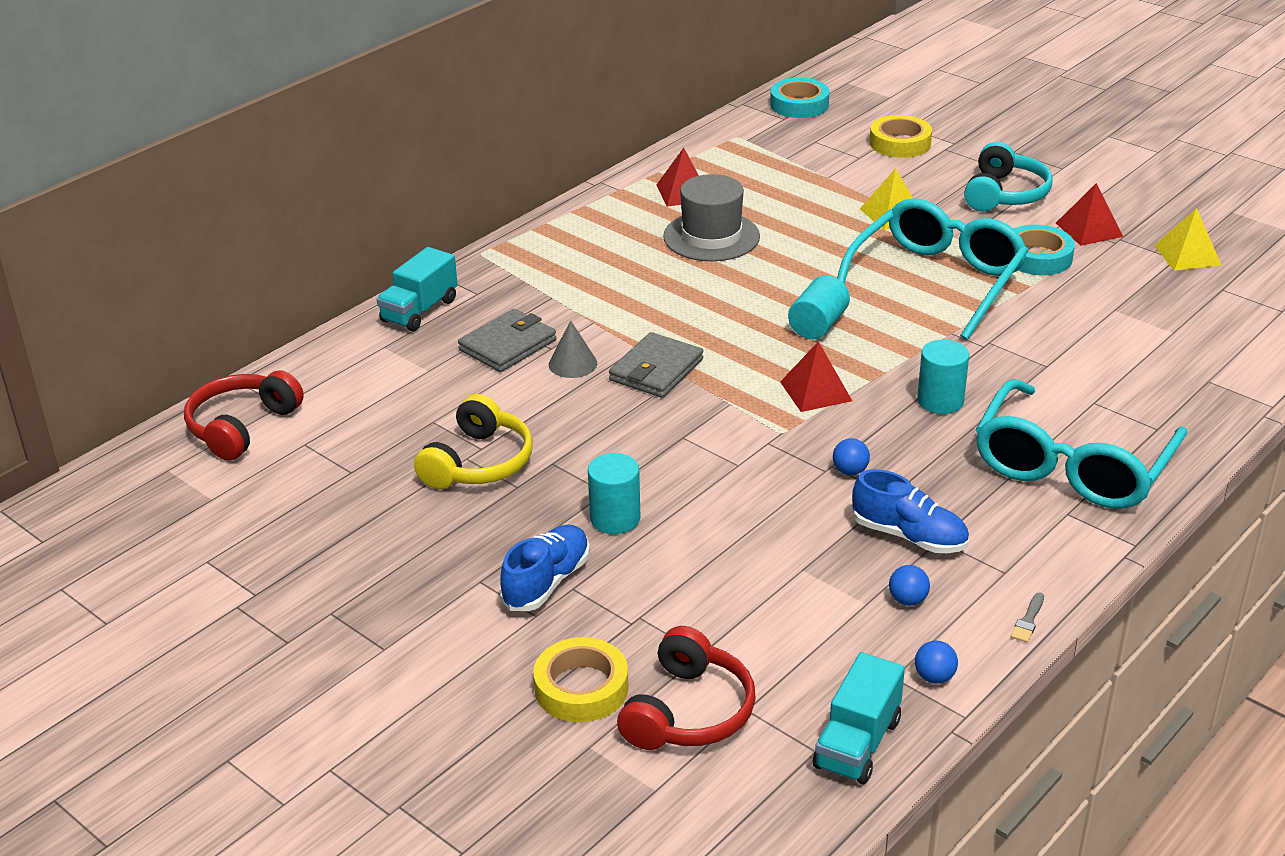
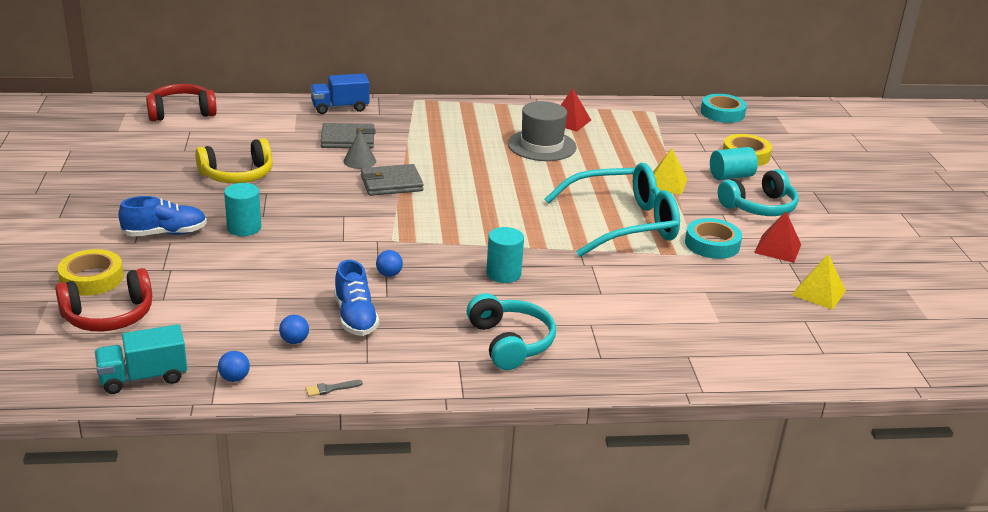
camera: 40 degrees right, 5 degrees down
turquoise truck [377,247,458,331] -> blue truck [310,74,369,114]
red pyramid [780,341,852,412] -> none
turquoise cylinder [788,275,850,339] -> turquoise cylinder moved to [710,147,758,180]
turquoise glasses [976,379,1187,509] -> turquoise headphones [467,293,556,370]

